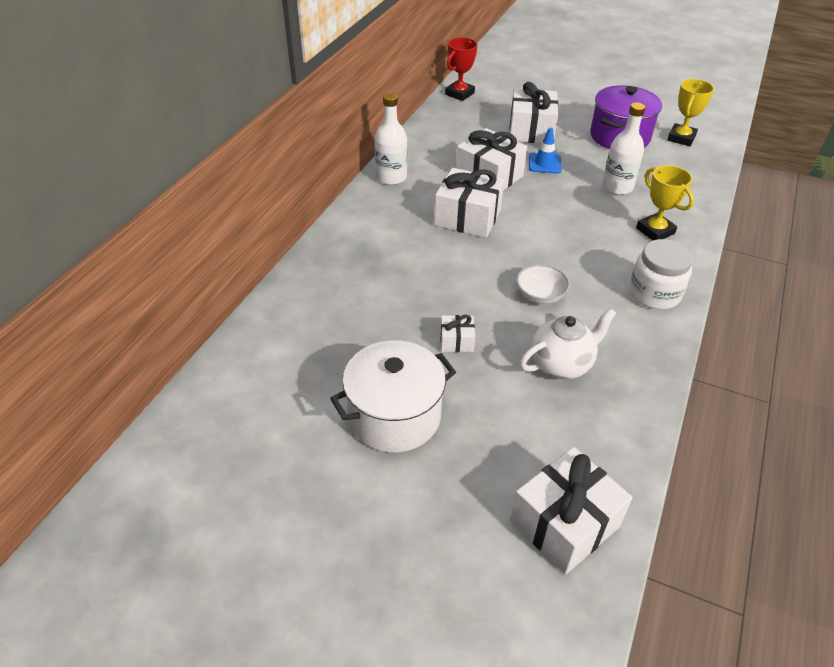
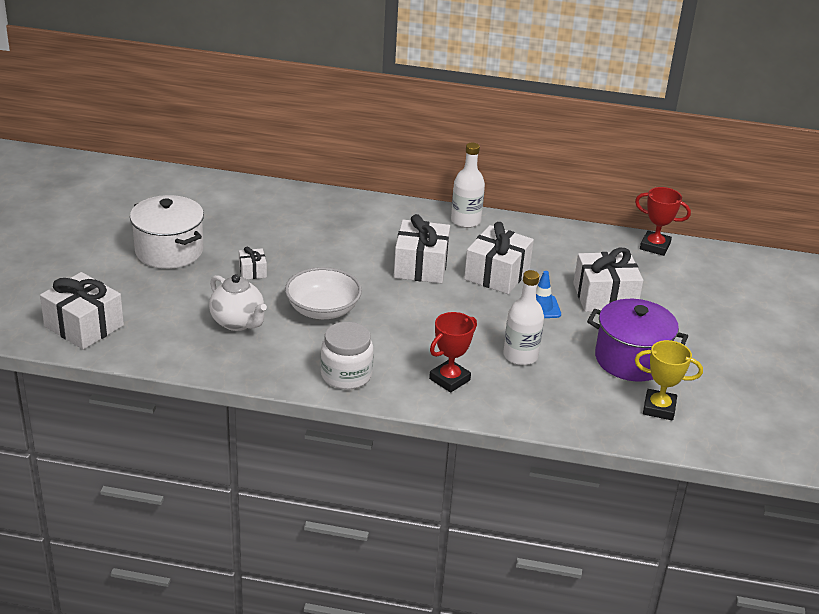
camera: 75 degrees right, 10 degrees down
white bowl [516,264,570,304] -> white bowl [285,267,362,319], size x1.58
yellow trophy [636,165,694,240] -> red trophy [429,312,477,393]

